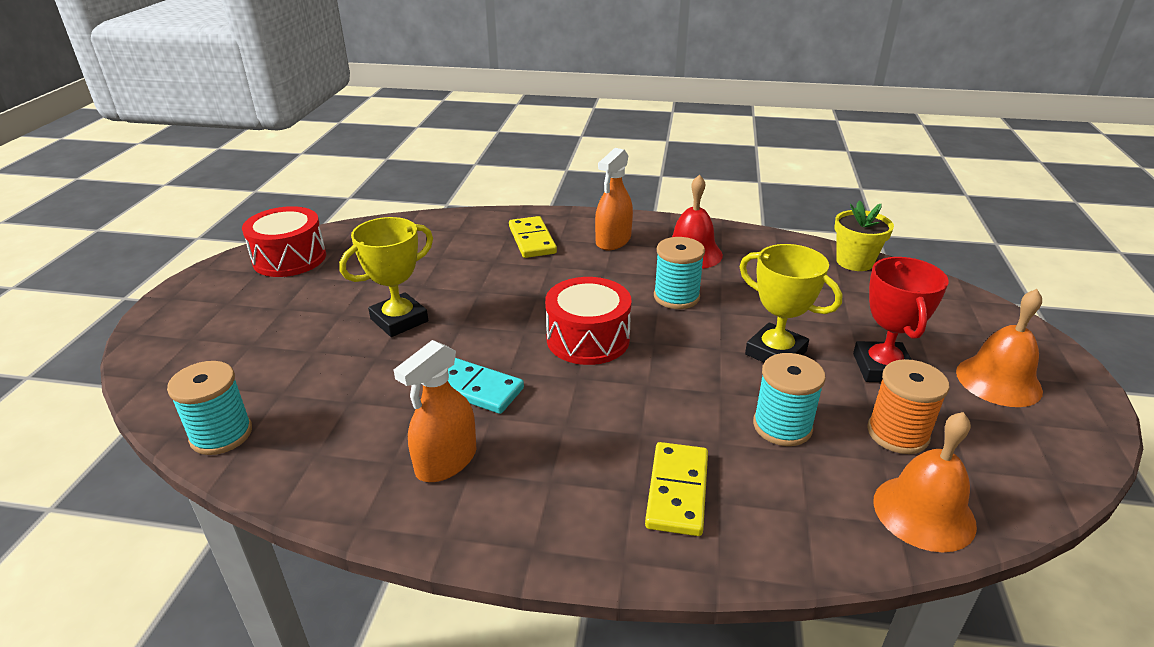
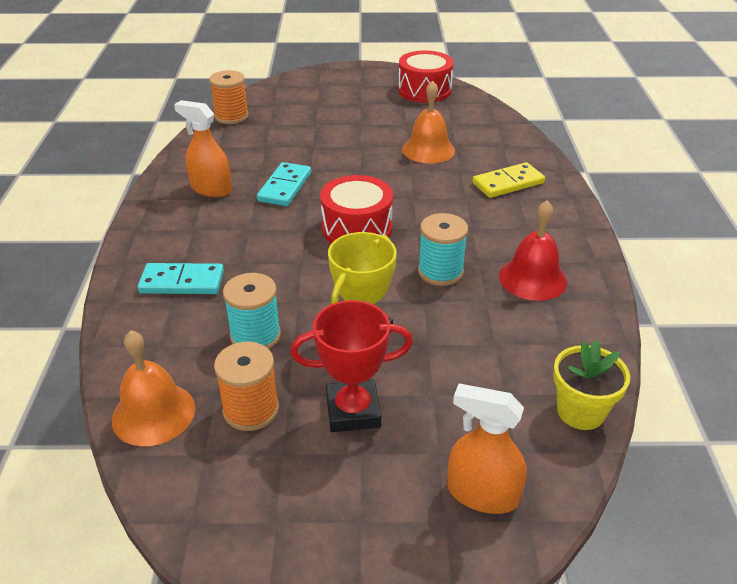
camera: 80 degrees right, 5 degrees up
turquoise spool [167,361,252,455] -> orange spool [209,70,249,124]
yellow trophy [339,217,433,337] -> none
orange spray bottle [595,148,633,250] -> orange spray bottle moved to [447,384,527,514]
yellow domino [645,442,708,536] -> turquoise domino [138,263,224,294]
orange bell [956,289,1043,407] -> orange bell moved to [402,80,455,164]

